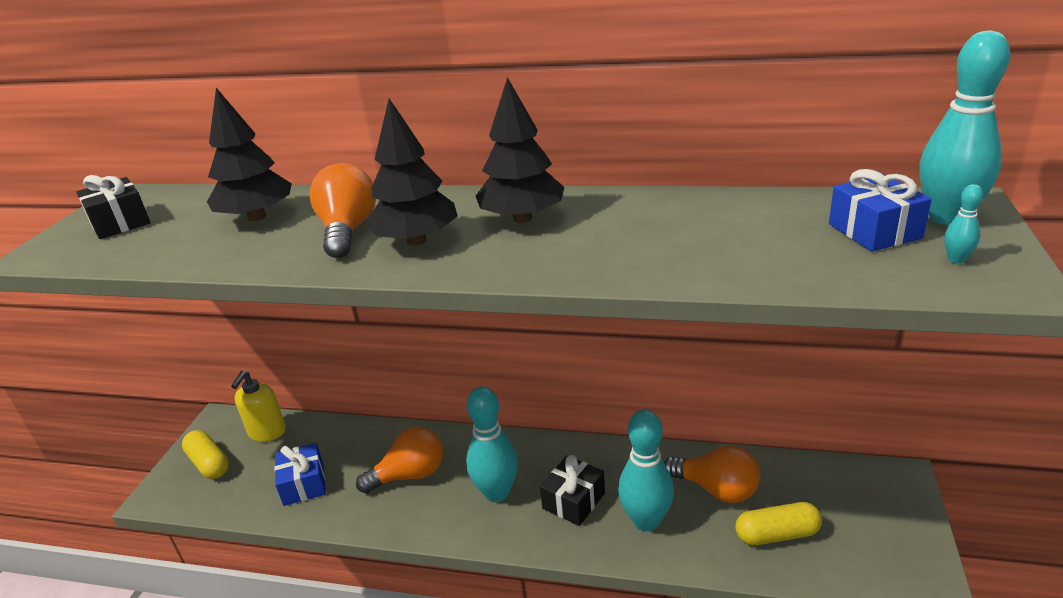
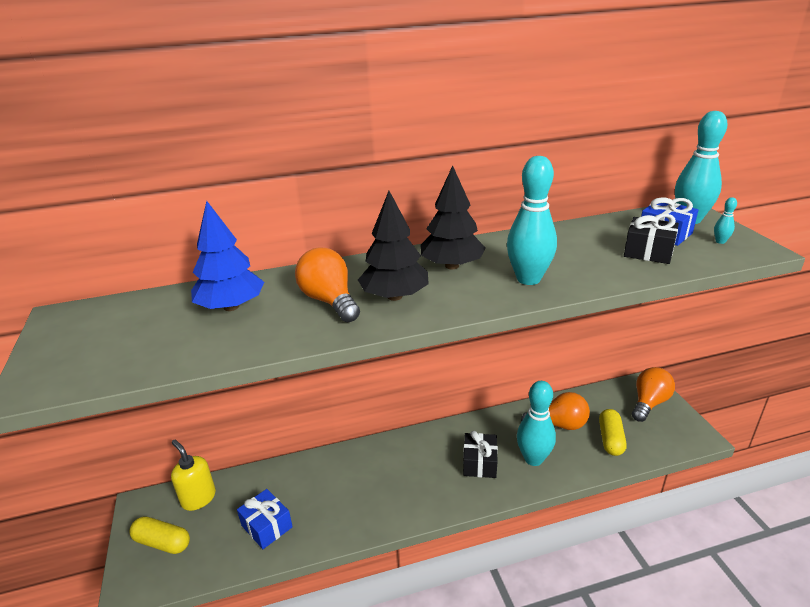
camera: 30 degrees left, 0 degrees up
black gift [76,175,150,239] -> black gift moved to [624,214,679,264]
black tree [207,88,292,221] -> blue tree [191,201,264,311]
yellow soap dispenser [231,371,286,442] -> yellow soap dispenser turned 150 degrees clockwise [171,440,216,511]
orange light bulb [356,427,443,494] -> orange light bulb moved to [632,367,675,422]
turquoise bowling pin [466,387,518,502] -> turquoise bowling pin moved to [507,156,557,285]
yellow capsule [735,502,822,545] -> yellow capsule turned 45 degrees counterclockwise [599,409,627,456]

